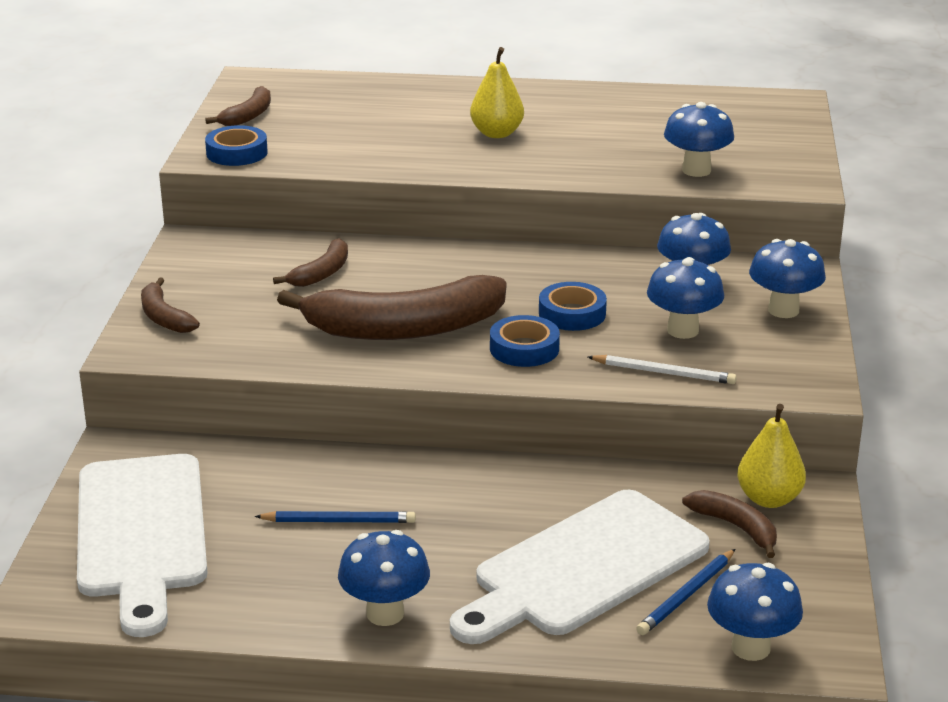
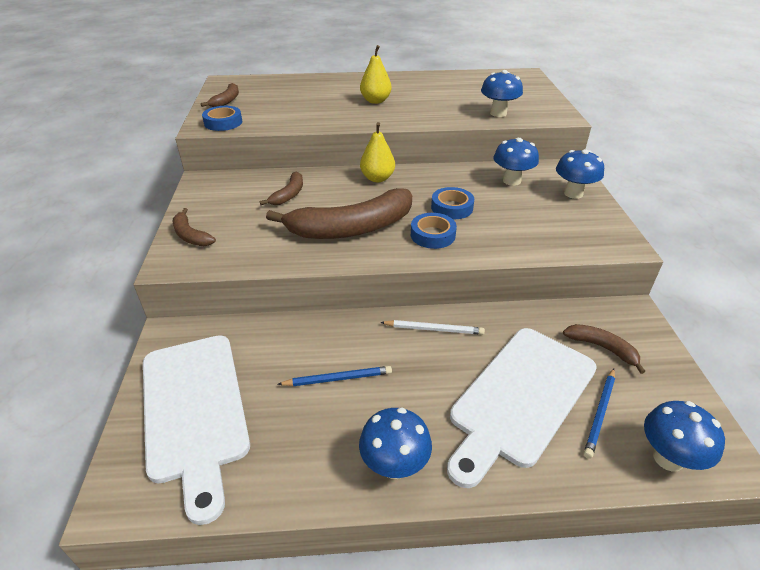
camera: 10 degrees left, 10 degrees up
white pencil [588,355,737,384] -> white pencil moved to [380,320,485,335]
blue mushroom [647,257,724,339] -> none
yellow pear [737,404,806,508] -> yellow pear moved to [360,122,395,182]

